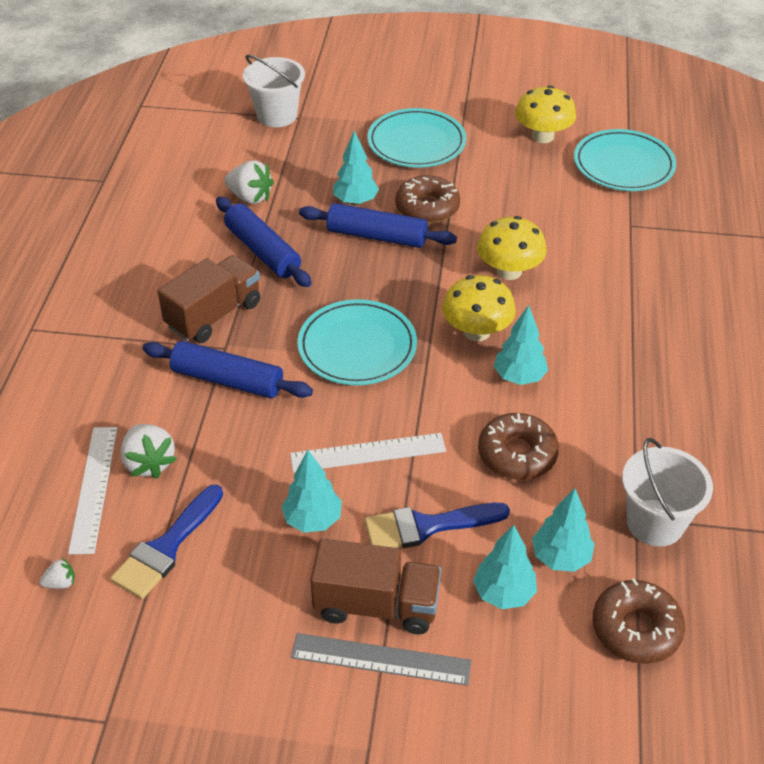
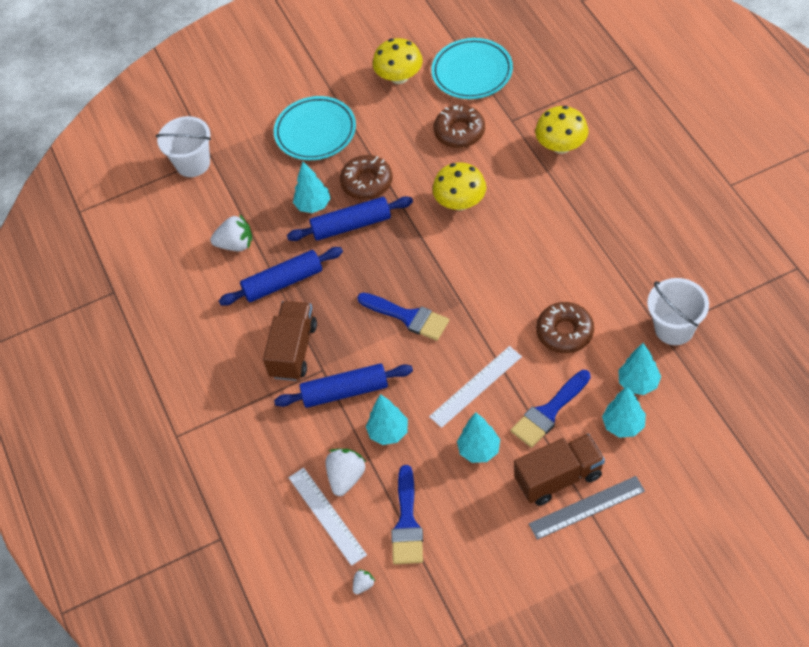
camera: 25 degrees left, 10 degrees up
white strawberry [120,424,177,479] -> white strawberry turned 105 degrees counterclockwise [326,449,366,496]
blue rolling pin [216,197,312,287] -> blue rolling pin turned 45 degrees counterclockwise [219,247,343,306]
turquoise plate [298,299,417,385] -> blue brush [357,293,449,341]
yellow mushroom [442,275,516,341] -> yellow mushroom moved to [535,106,588,154]
turquoise tree [494,305,548,385] -> turquoise tree moved to [366,394,408,445]
brown donut [593,578,685,664] -> brown donut moved to [434,105,485,148]

